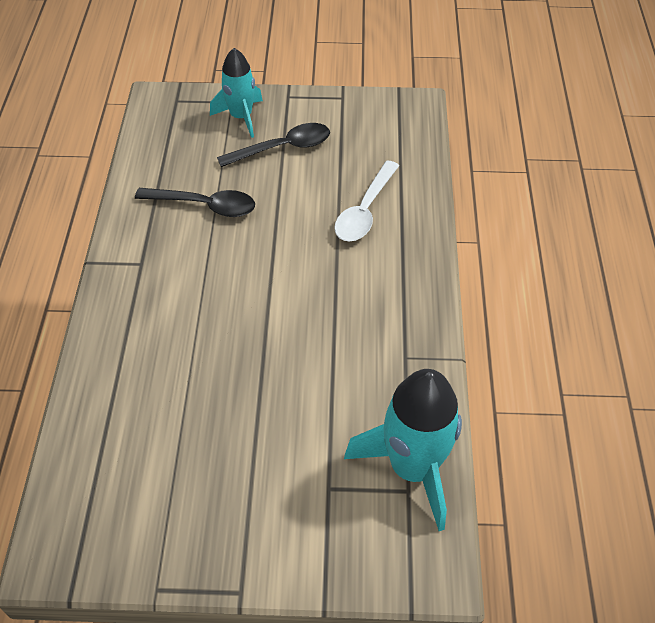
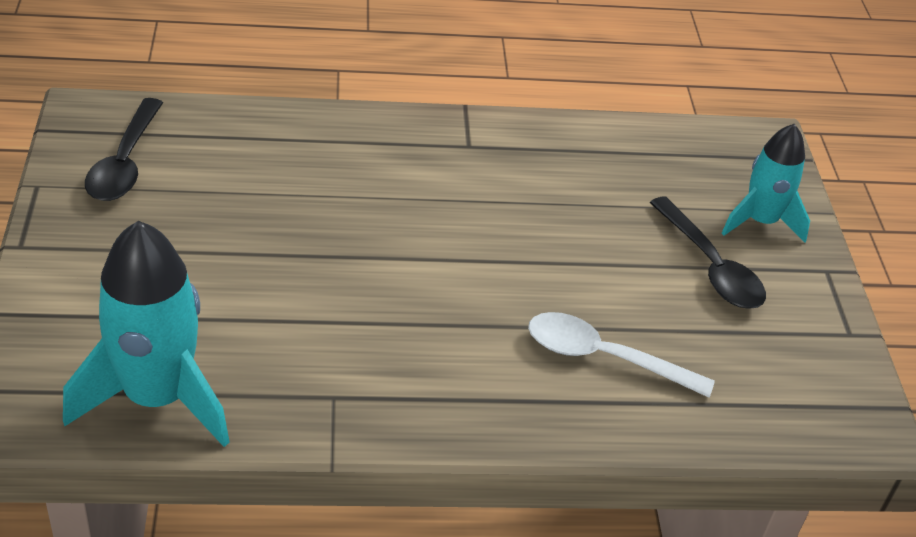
camera: 80 degrees right, 10 degrees down
black spoon [135,188,255,217] -> black spoon moved to [85,98,163,201]

